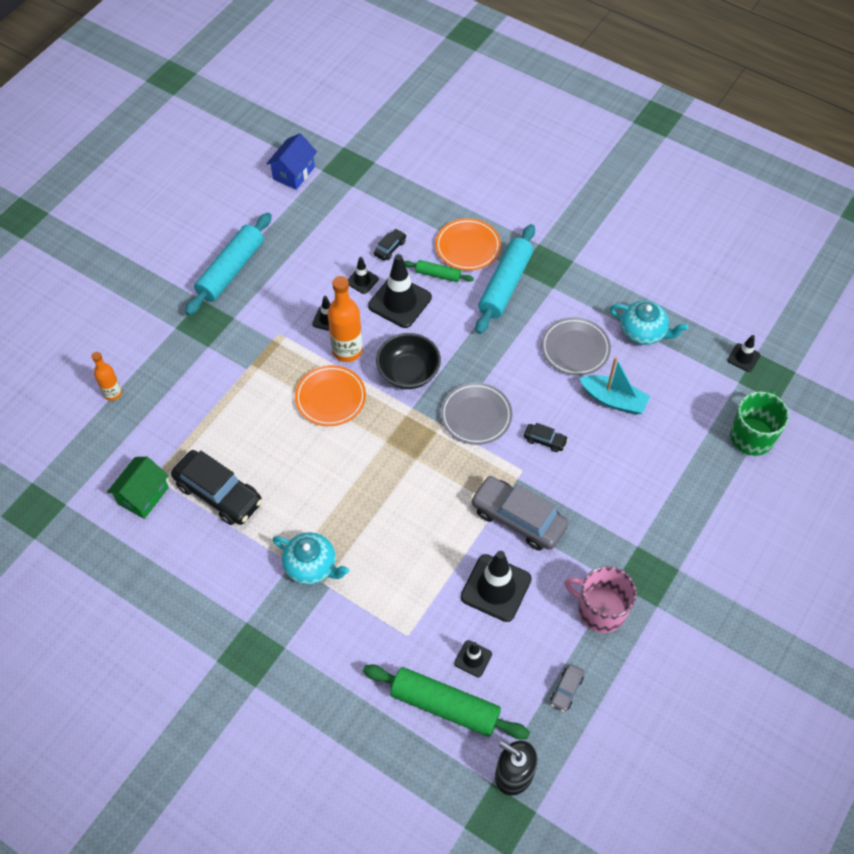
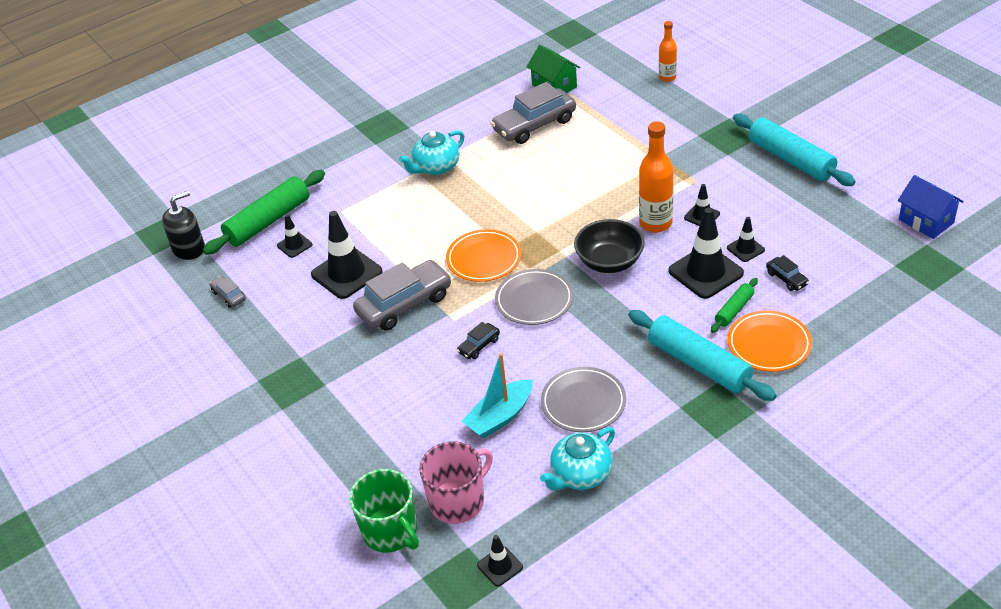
camera: 115 degrees right, 15 degrees down
black car [171,450,262,525] -> grey car [490,82,576,144]
orange plate [295,365,366,426] -> orange plate moved to [446,229,521,282]
pink mug [564,566,637,633] -> pink mug moved to [419,441,493,524]

